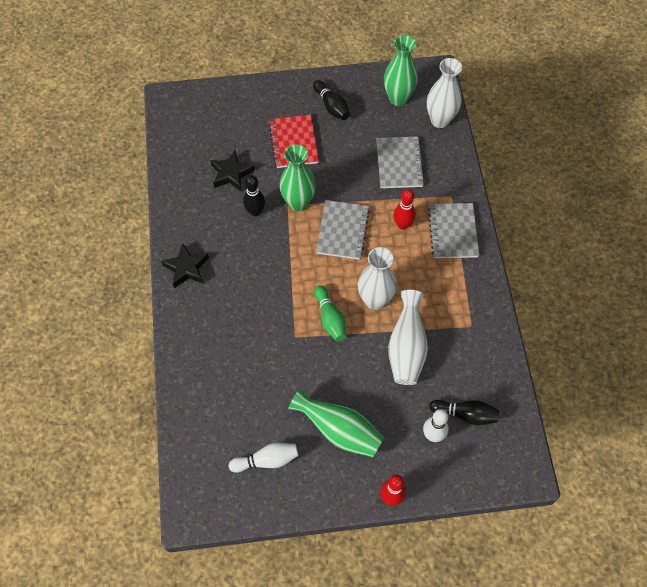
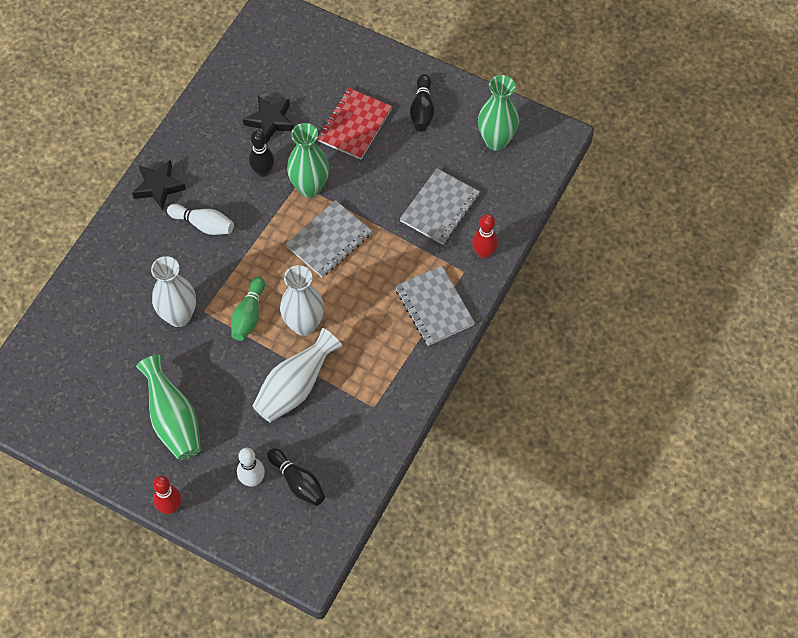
camera: 35 degrees right, 0 degrees up
white bowling pin [229,442,299,473] -> white bowling pin moved to [167,204,234,235]
red bowling pin [393,189,416,230] -> red bowling pin moved to [472,214,498,259]
white vase [427,58,462,128] -> white vase moved to [151,256,196,327]
grey notebook [428,203,479,258] -> grey notebook turned 60 degrees counterclockwise [395,266,475,346]

